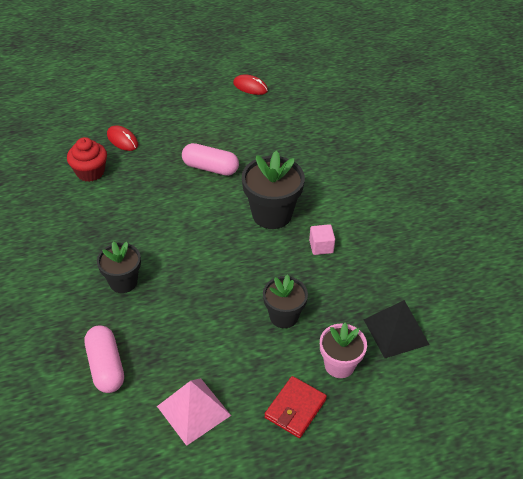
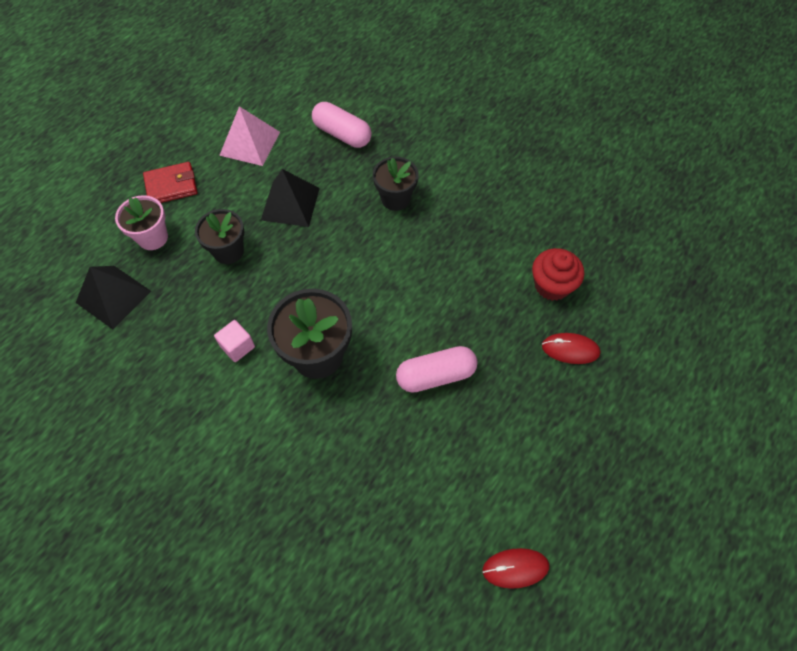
camera: 145 degrees right, 15 degrees up
red wallet [264,376,327,438] -> red wallet turned 75 degrees clockwise [143,162,197,203]
none -> black pyramid [261,169,320,227]

